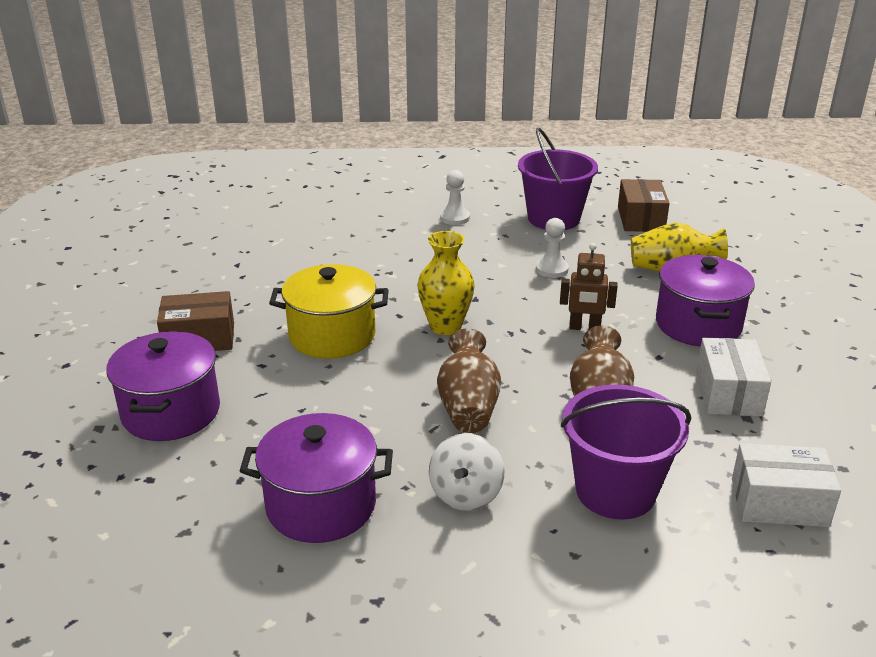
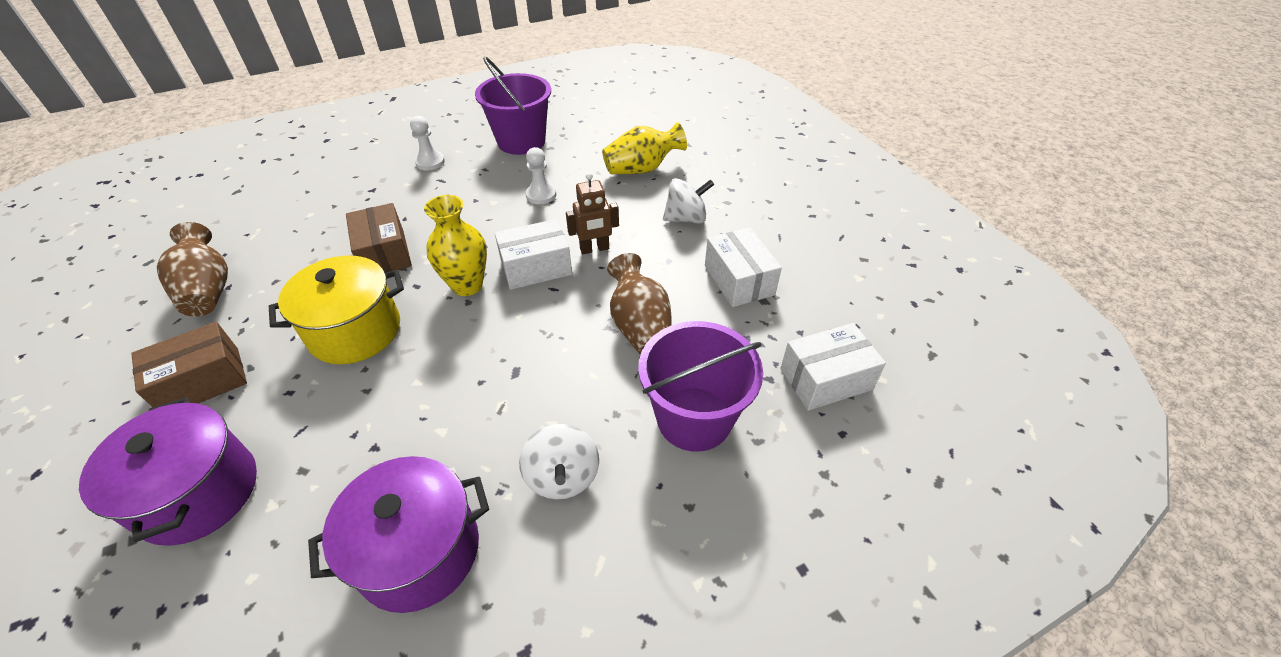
camera: 25 degrees left, 15 degrees up
brown vase [437,328,501,433] -> brown vase moved to [157,222,228,316]
brown box [618,179,670,232] -> brown box moved to [346,203,412,273]
purple pot [656,255,755,347] -> white spinning top [663,178,714,224]
none -> white box [495,219,572,290]

